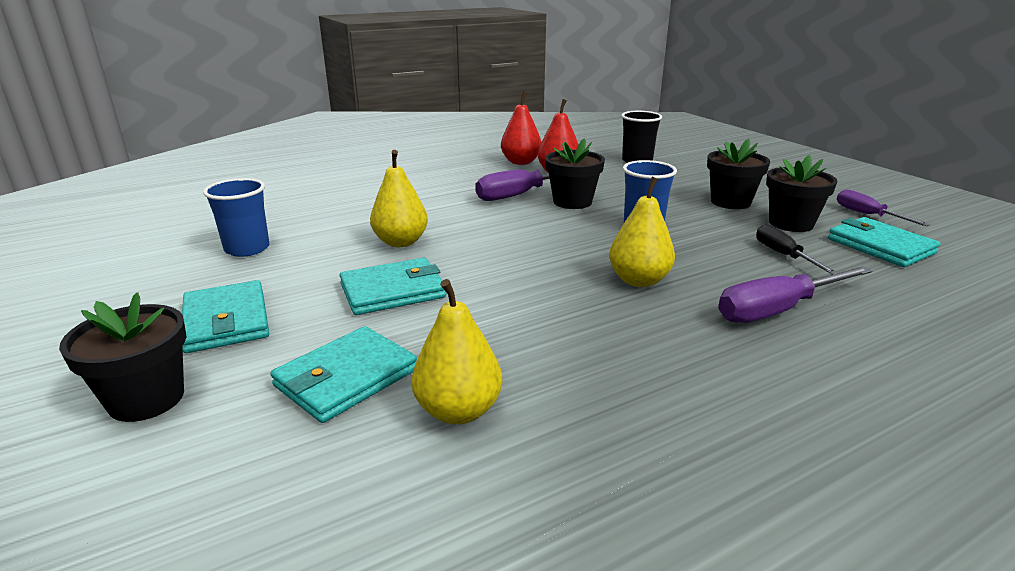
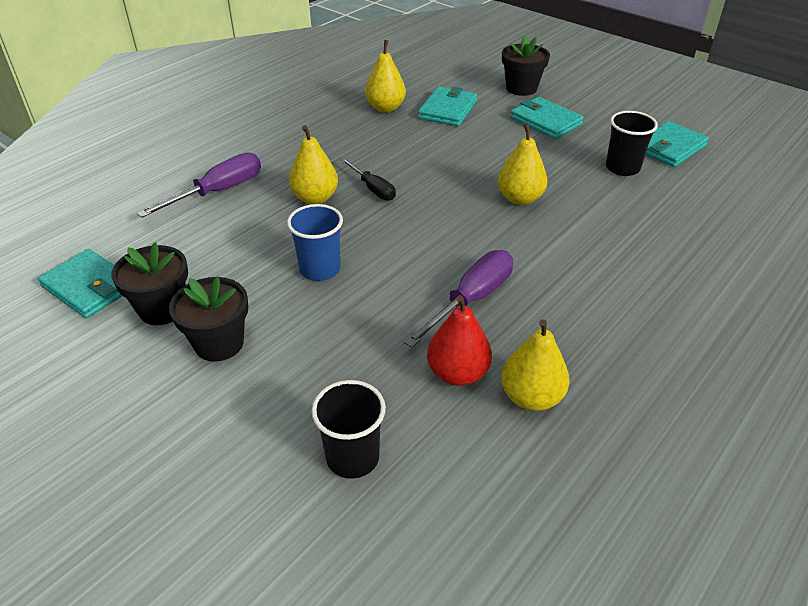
camera: 160 degrees right, 15 degrees up
blue cup [203,178,270,257] -> black cup [606,111,658,176]
turquoise wallet [340,258,446,315] -> turquoise wallet moved to [645,121,709,167]
red pear [501,92,542,165] -> yellow pear [501,319,570,411]
black flower pot [545,138,605,209] -> none
black screwdriver [756,224,838,275] -> black screwdriver moved to [341,158,396,201]
purple screwdriver [836,189,930,226] -> none

